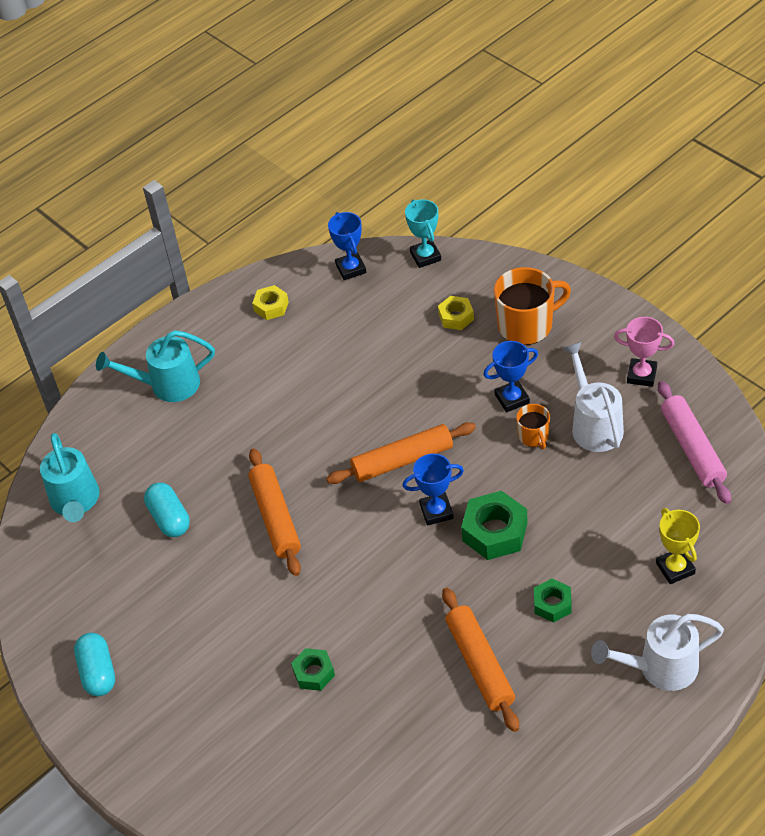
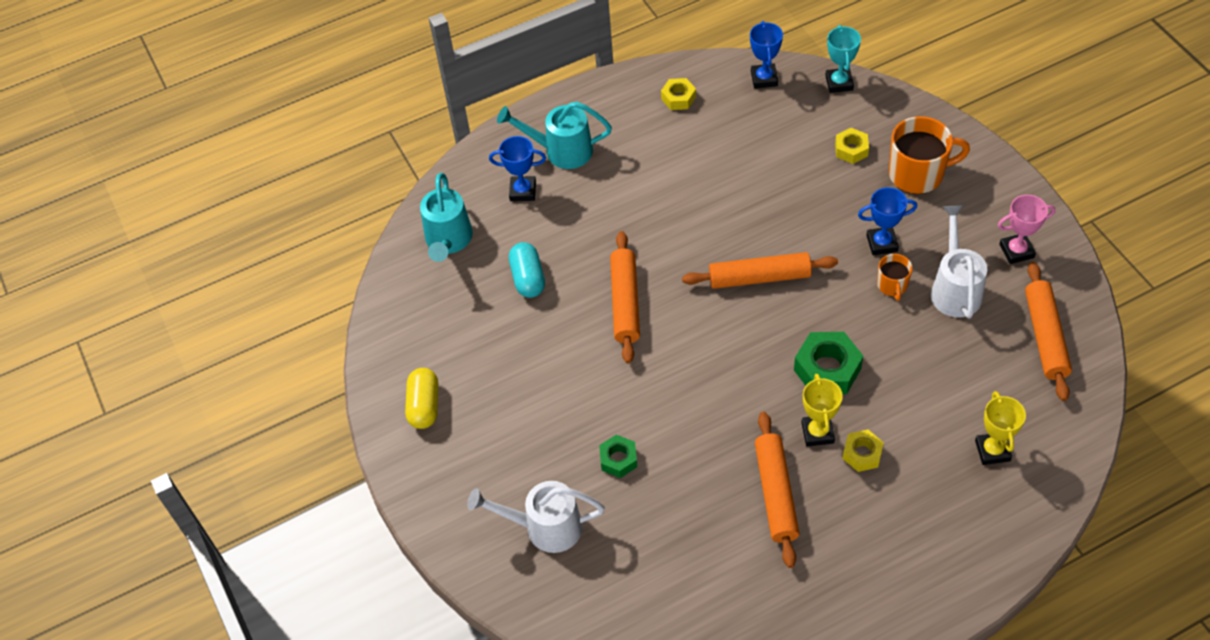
camera: 15 degrees right, 5 degrees up
turquoise capsule [74,633,115,696] -> yellow capsule [405,368,438,429]
blue trophy [402,454,464,526] -> blue trophy moved to [489,136,546,201]
green nut [534,579,572,623] -> yellow nut [842,430,884,472]
white watering can [591,614,724,691] -> white watering can moved to [467,481,605,553]
pink trophy [614,317,674,387] -> pink trophy turned 45 degrees counterclockwise [998,195,1055,264]
pink rolling pin [658,381,731,504] -> orange rolling pin [1025,262,1072,401]
none -> yellow trophy [801,374,843,447]

